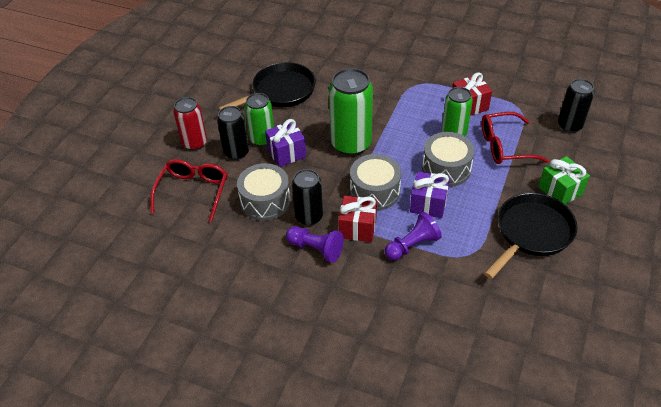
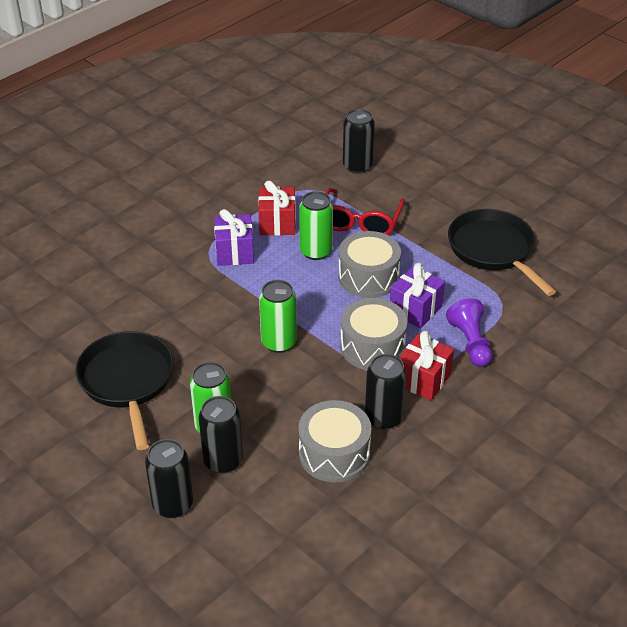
camera: 70 degrees left, 5 degrees down
red glasses [150,159,227,222] -> none
red can [173,97,207,150] -> black can [145,439,193,518]
purple gift [265,119,306,167] -> purple gift moved to [214,209,254,266]
purple pawn [286,226,344,263] -> none
green can [329,68,373,156] -> green can [259,280,297,353], size x0.63
green gift [538,156,590,204] -> none

